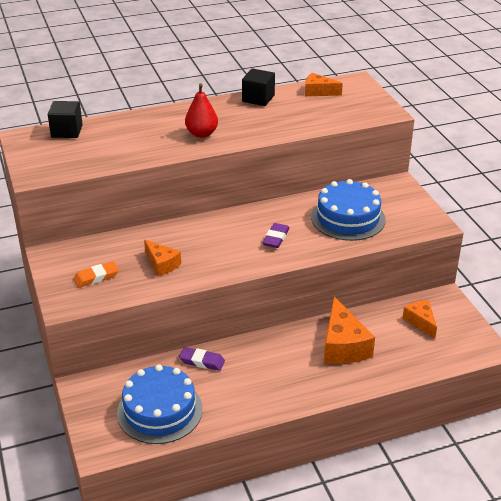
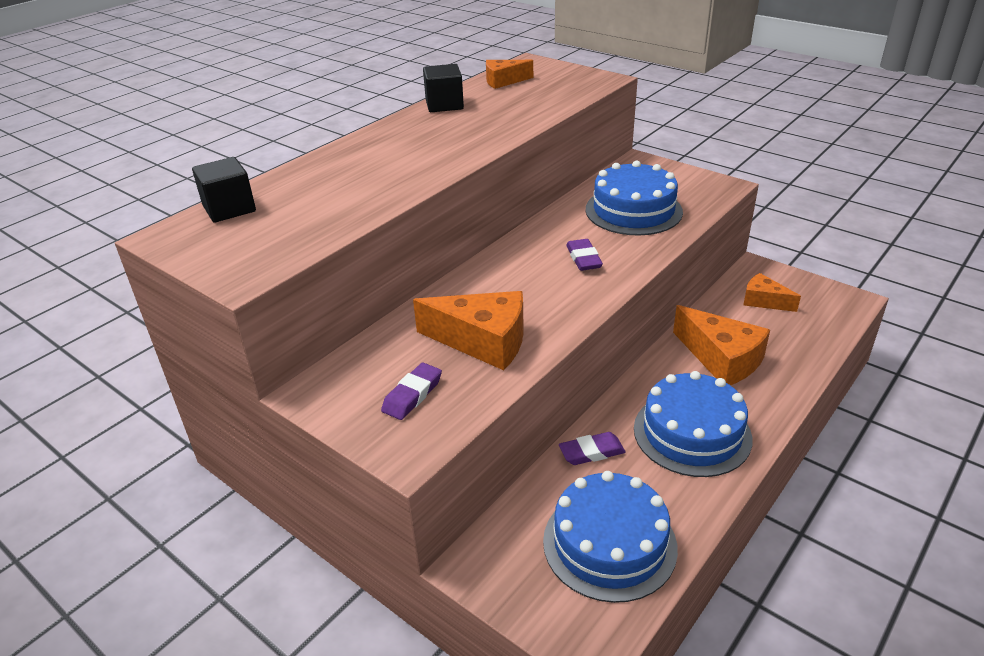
camera: 30 degrees left, 0 degrees up
orange eraser [73,261,119,288] -> purple eraser [381,363,442,420]
orange cheese [144,240,181,276] -> orange cheese [413,291,524,370], size x1.69
red pear [185,83,218,138] -> none
none -> blue cake [634,371,752,477]

